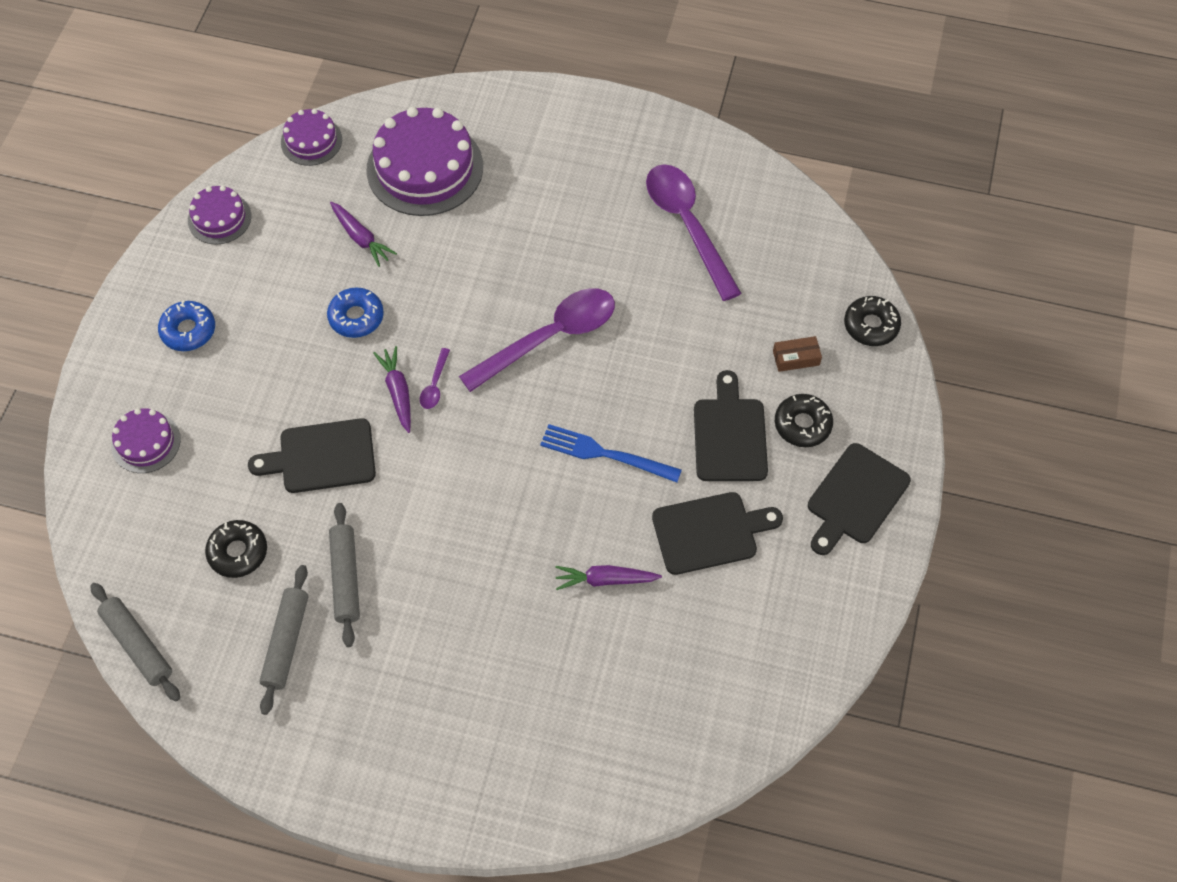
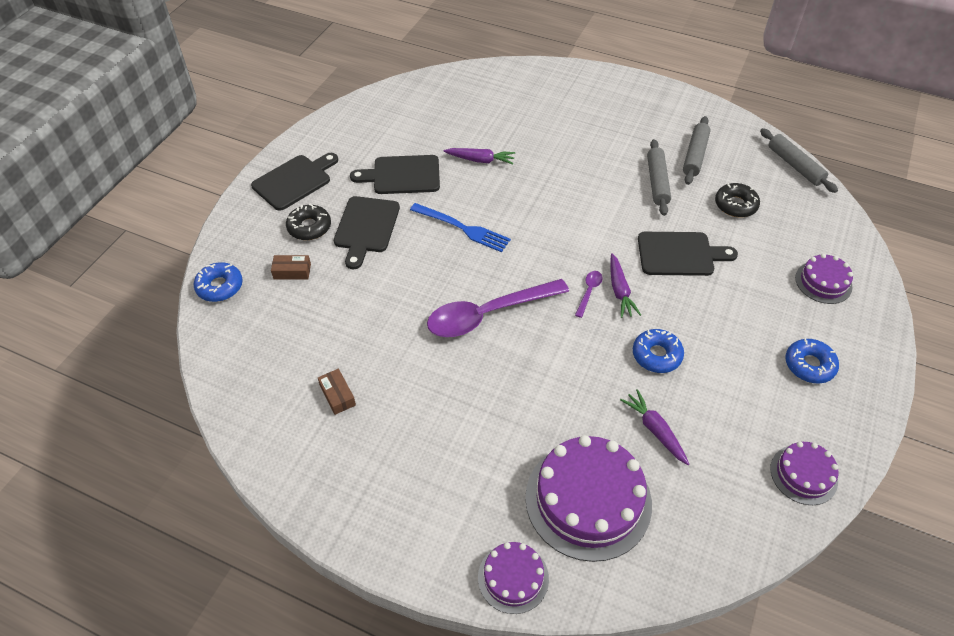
camera: 170 degrees left, 10 degrees down
purple cake [281,109,342,166] -> purple cake moved to [478,542,549,614]
purple spoon [646,164,741,301] -> brown box [318,369,356,415]
black donut [844,296,901,346] -> blue donut [194,262,243,302]

